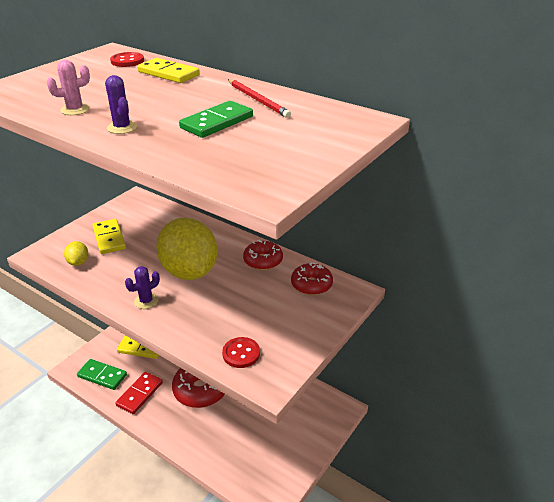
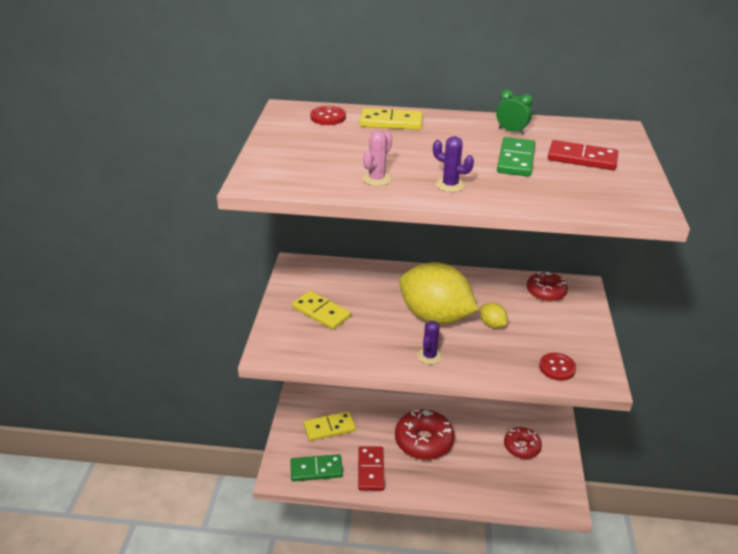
camera: 30 degrees left, 0 degrees up
yellow lemon [64,241,88,266] -> yellow lemon moved to [480,303,508,328]
red pencil [228,79,291,118] -> green clock [496,89,533,135]
red donut [243,240,283,270] -> red donut moved to [504,427,542,459]
none -> red domino [548,140,618,170]

